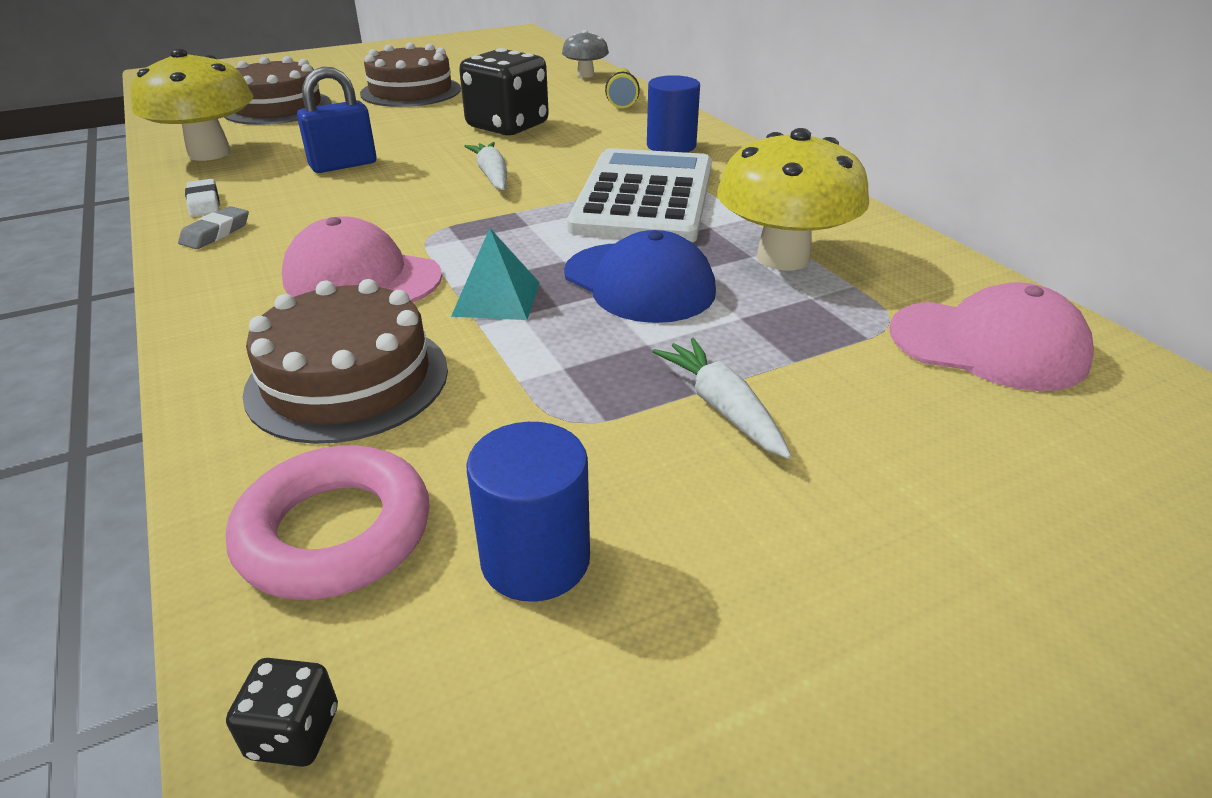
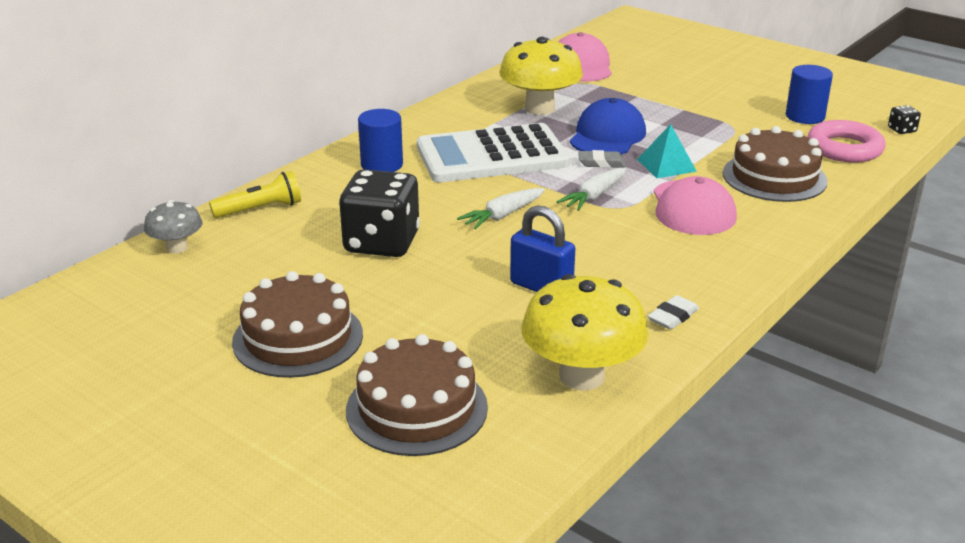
camera: 115 degrees left, 5 degrees down
grey eraser [178,206,249,249] -> grey eraser moved to [578,150,626,168]
white carrot [652,338,791,459] -> white carrot moved to [557,168,626,211]

